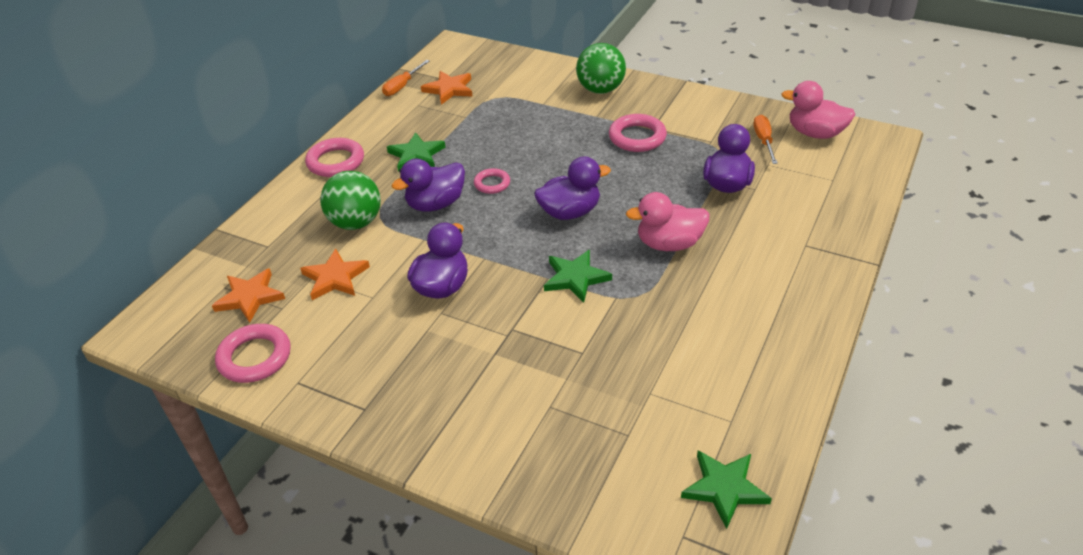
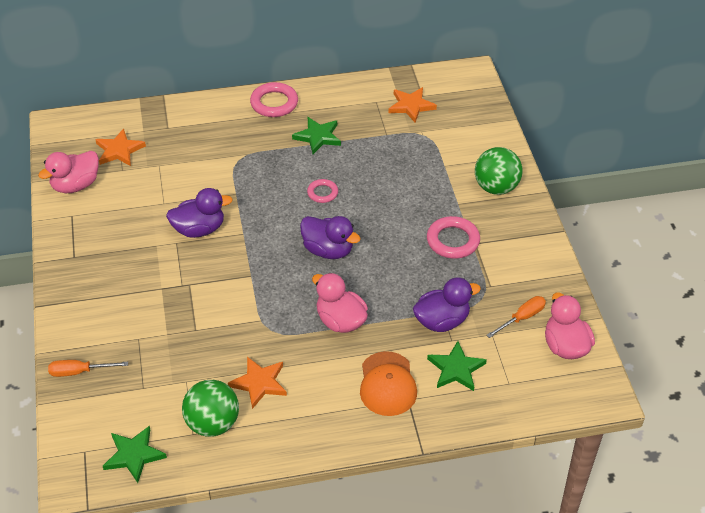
camera: 50 degrees right, 5 degrees up
pink ring [215,324,291,383] -> pink duck [38,151,99,193]
orange star [300,249,370,300] -> orange star moved to [228,357,287,409]
green ball [320,171,381,230] -> green ball moved to [182,380,239,437]
orange screwdriver [382,60,429,96] -> orange screwdriver moved to [48,360,128,377]
purple duck [392,159,465,212] -> none
green star [544,250,612,303] -> green star moved to [427,341,487,391]
none -> orange cap [360,351,417,416]

